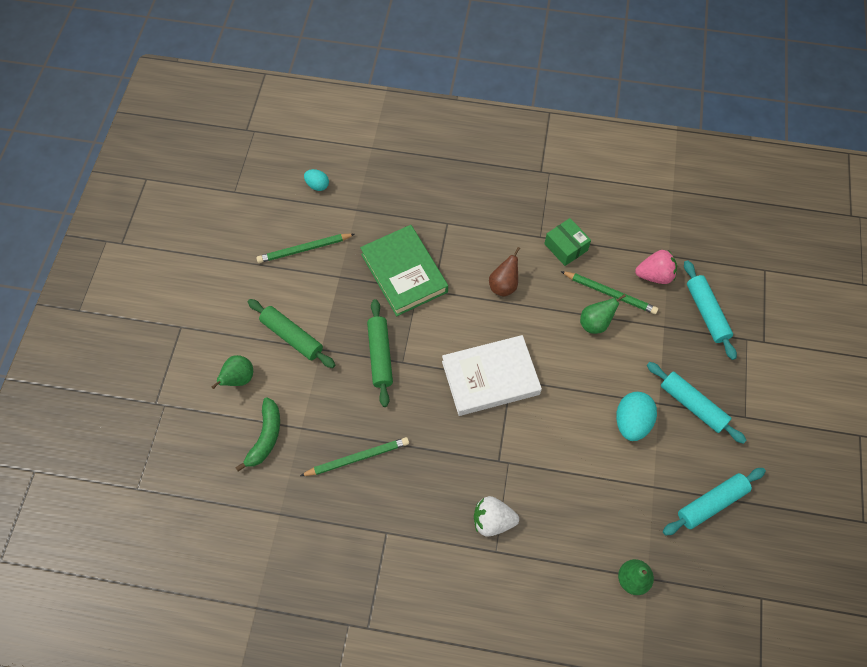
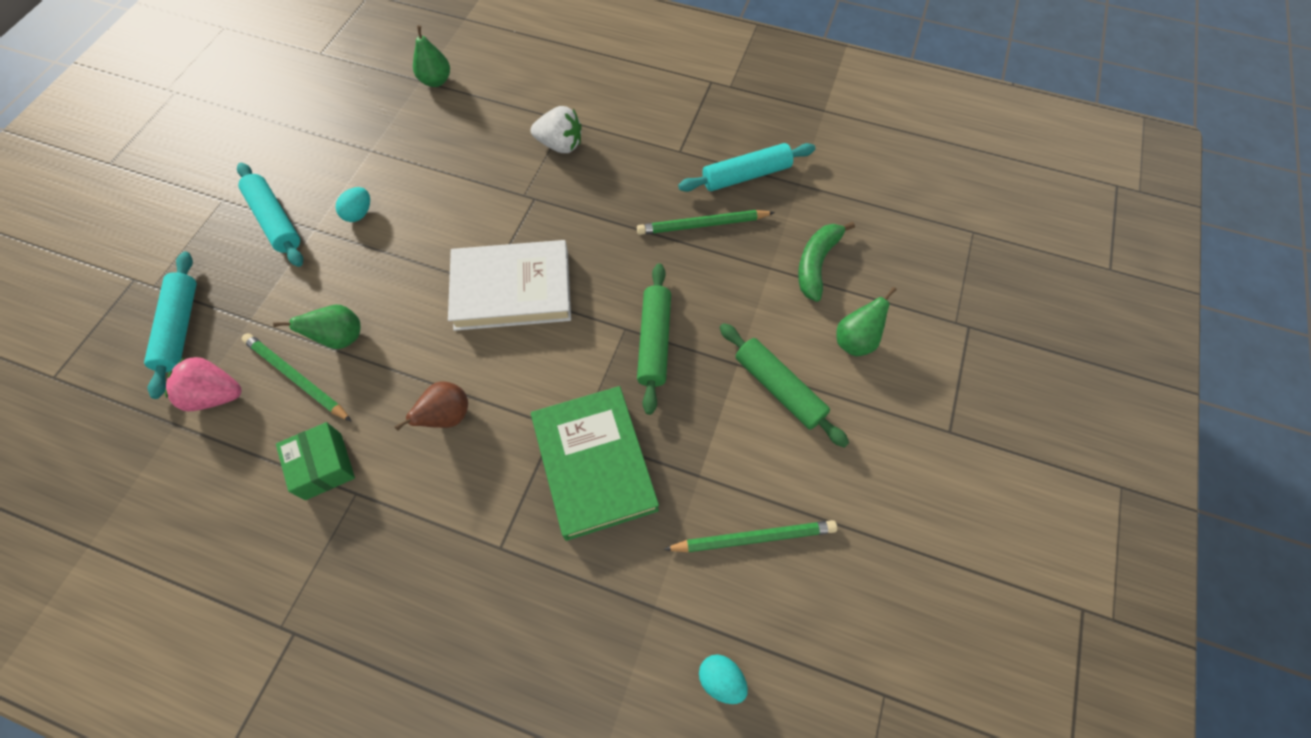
camera: 170 degrees left, 0 degrees up
turquoise egg [616,392,657,441] -> turquoise egg [336,187,370,222], size x0.58
turquoise rolling pin [663,468,766,535] -> turquoise rolling pin moved to [678,143,815,192]

